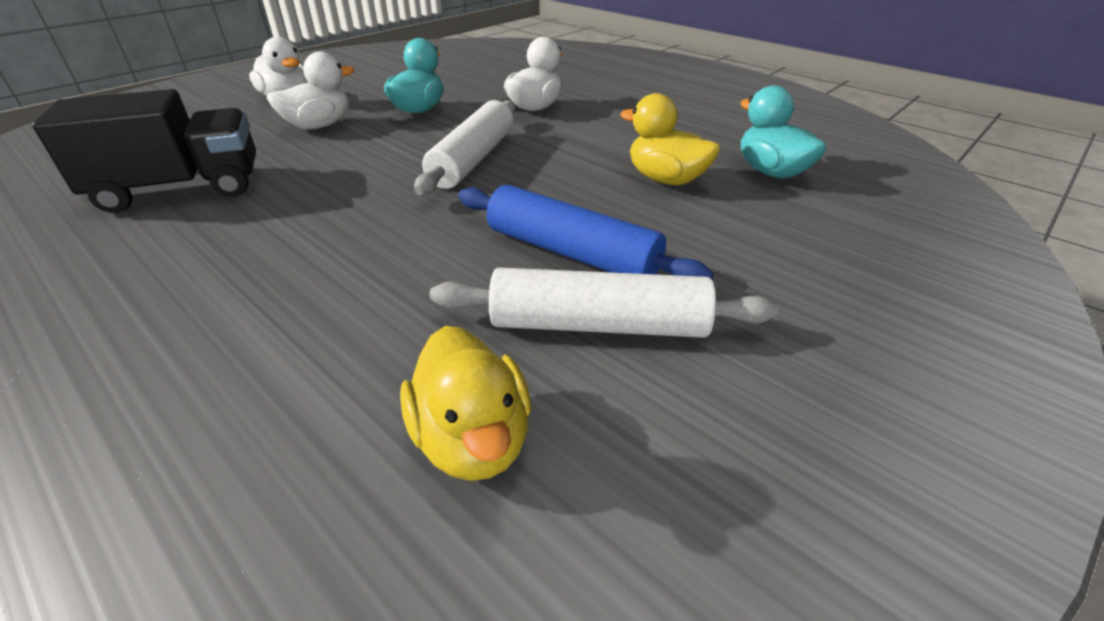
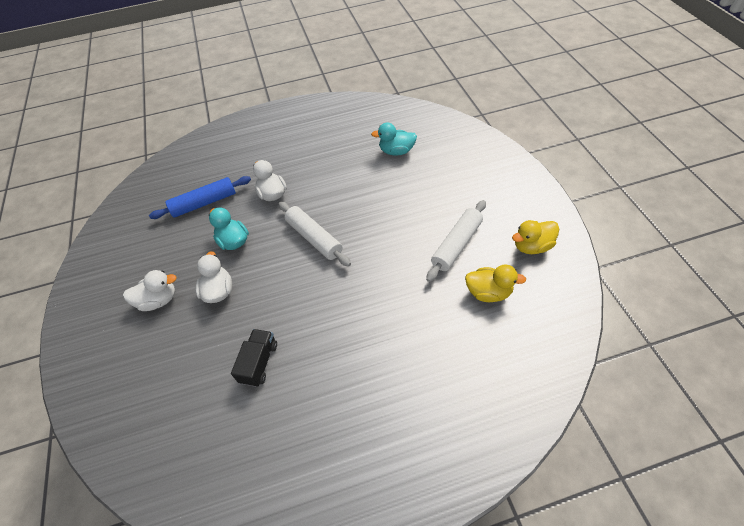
camera: 55 degrees left, 15 degrees up
black truck [32,89,256,213] -> black truck [231,329,277,387], size x0.62
blue rolling pin [458,185,714,279] -> blue rolling pin moved to [149,176,251,219]
yellow duck [620,93,720,185] -> yellow duck moved to [512,220,559,254]

